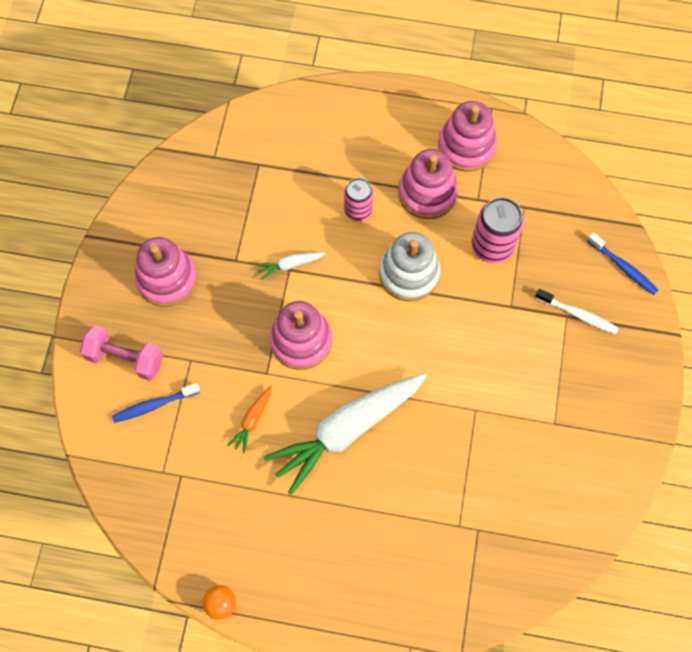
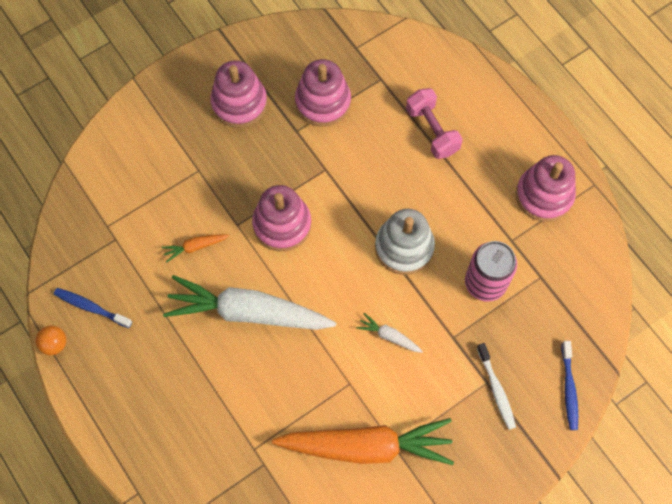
camera: 45 degrees right, 0 degrees up
pink dumbbell [80,325,163,381] -> pink dumbbell moved to [406,88,463,159]
blue toothbrush [112,383,200,423] -> blue toothbrush moved to [54,288,132,328]
white carrot [256,252,325,280] -> white carrot moved to [356,313,423,353]
pink can [344,178,373,221] -> none
pink stacking toy [398,149,458,219] -> pink stacking toy moved to [295,59,351,127]
none -> orange carrot [272,418,454,465]

